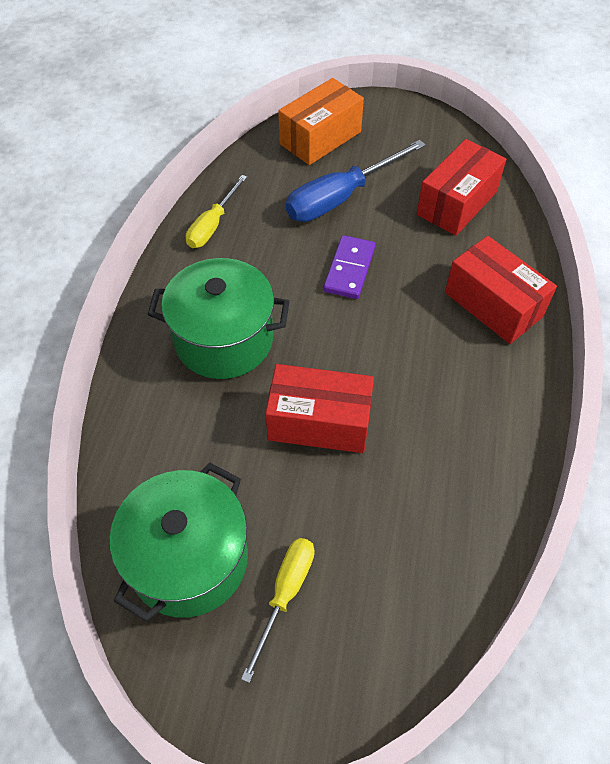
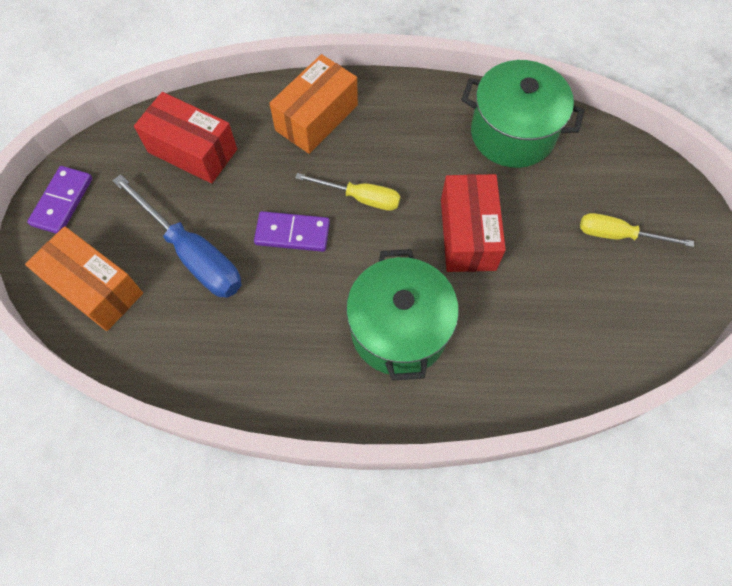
camera: 100 degrees left, 10 degrees up
green pot [109,462,248,622] -> green pot moved to [461,60,585,168]
yellow screwdriver [186,175,247,248] -> yellow screwdriver moved to [295,173,400,211]
red box [445,236,557,344] -> orange box [269,54,358,154]
none -> purple domino [27,166,92,234]

